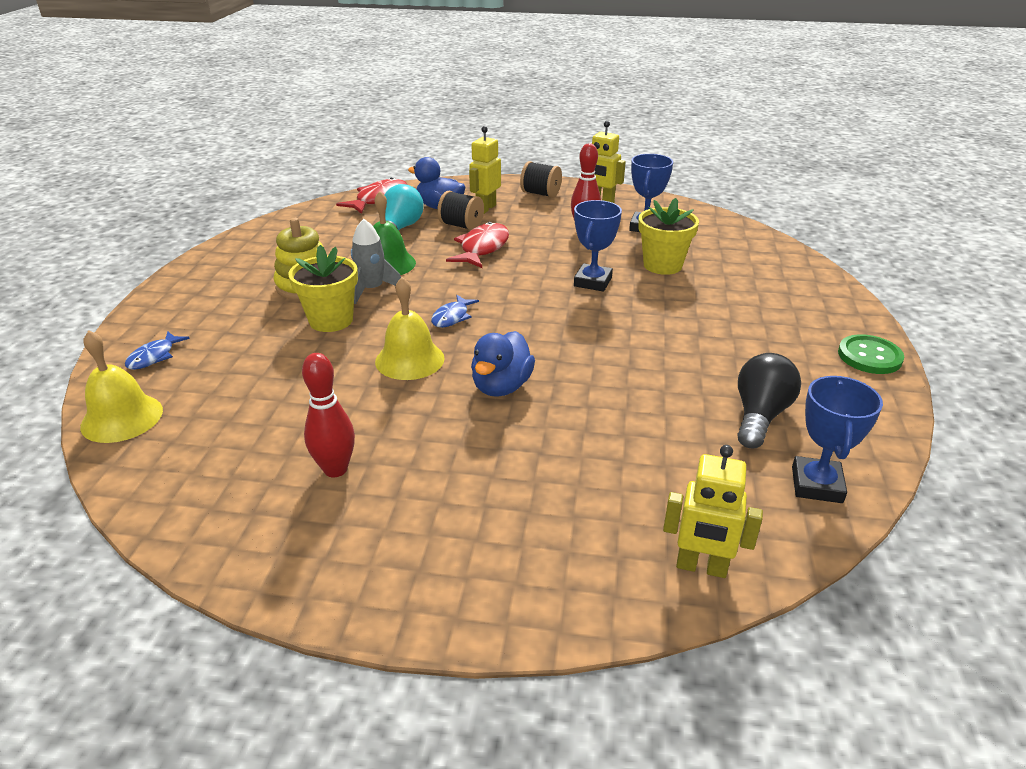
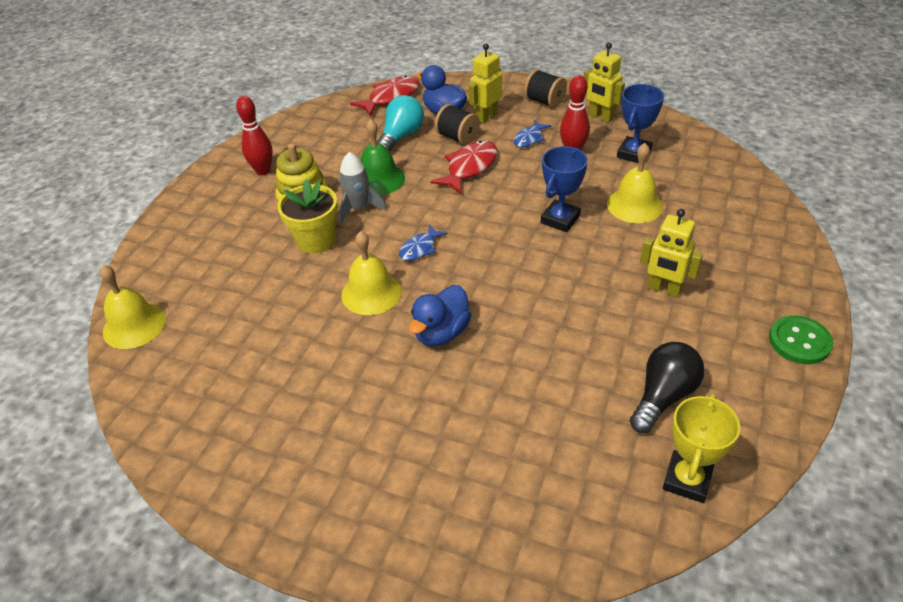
camera: 15 degrees right, 10 degrees up
blue fish [125,332,190,370] -> blue fish moved to [514,120,552,147]
red bowling pin [302,353,355,477] -> red bowling pin moved to [236,96,273,175]
yellow flower pot [638,198,699,275] -> yellow bell [607,143,663,223]
yellow robot [663,445,763,578] -> yellow robot moved to [640,209,703,297]
blue trophy [792,376,883,503] -> yellow trophy [663,394,740,503]

